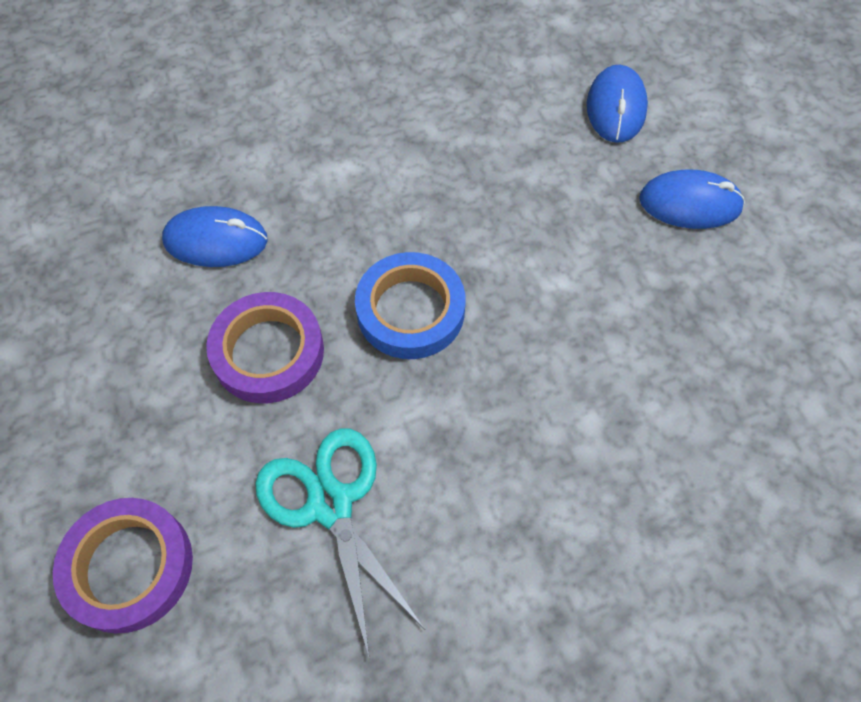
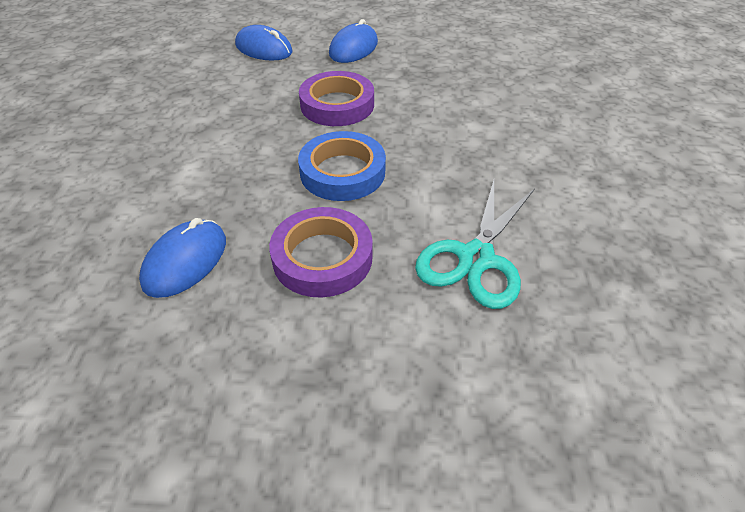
camera: 65 degrees left, 15 degrees down
purple tape [53,498,193,633] -> purple tape moved to [299,71,374,126]
turquoise scissors [255,428,424,660] -> turquoise scissors turned 60 degrees counterclockwise [415,180,534,309]

